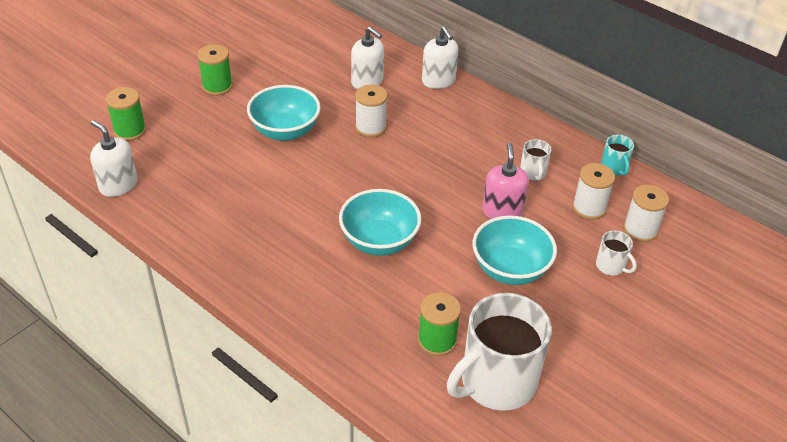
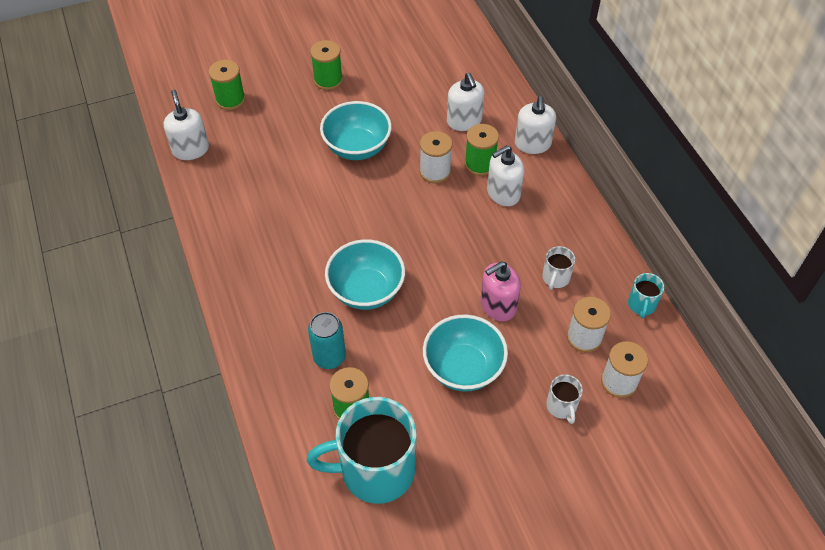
camera: 30 degrees right, 10 degrees up
white mug [447,293,552,411] -> turquoise mug [307,397,416,504]
pink soap dispenser [482,143,529,219] -> pink soap dispenser turned 150 degrees counterclockwise [480,261,521,321]
none -> turquoise can [308,312,346,369]
none -> green spool [465,124,499,176]
none -> white soap dispenser [487,145,524,206]

